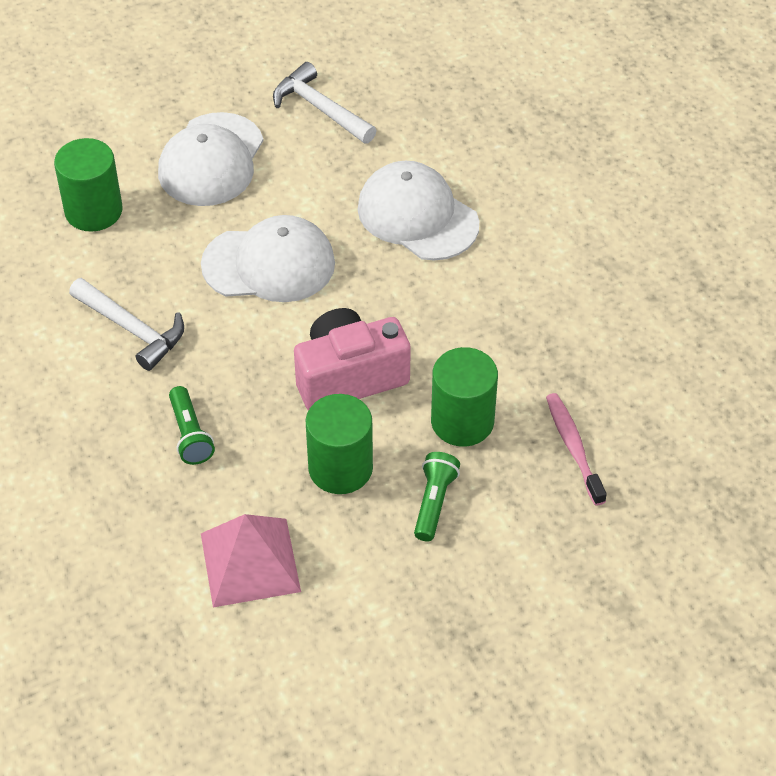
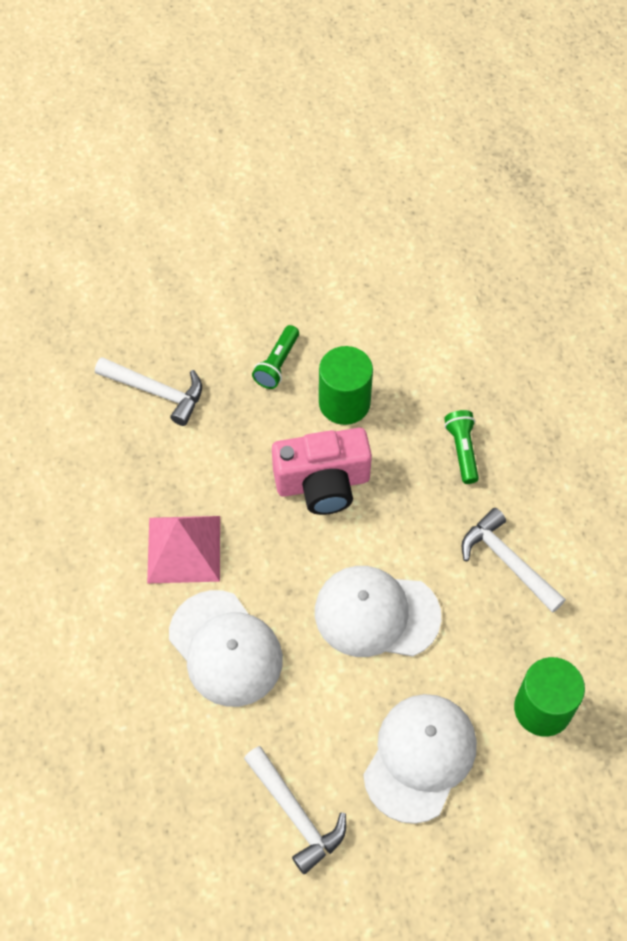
camera: 170 degrees left, 10 degrees up
pink pyramid [201,514,301,607] -> pink pyramid moved to [147,516,220,583]
green cylinder [431,347,498,447] -> none
pink toothbrush [546,393,607,506] -> white hammer [95,357,202,426]

